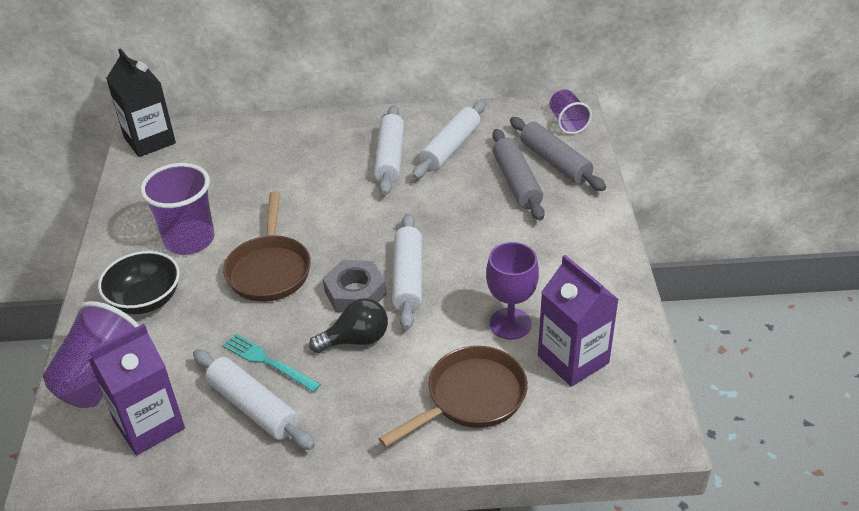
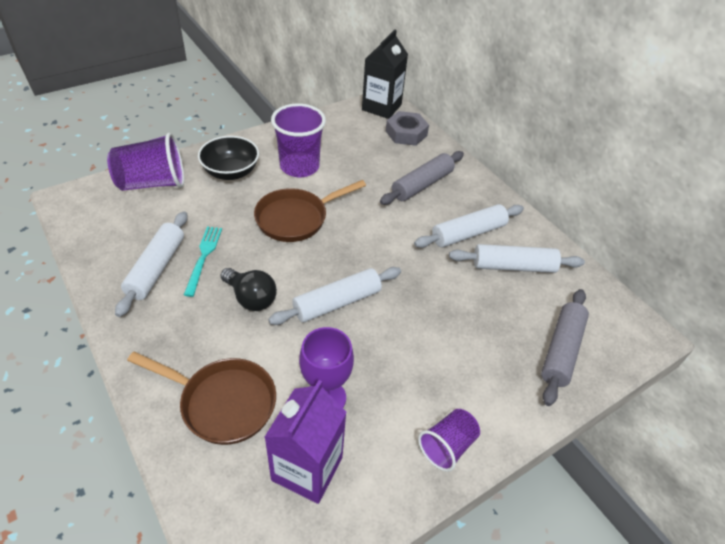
camera: 55 degrees right, 5 degrees up
purple carton [88,324,185,455] -> none
grey nut [323,260,387,312] -> grey nut moved to [386,111,429,146]
grey rolling pin [493,129,545,221] -> grey rolling pin moved to [380,151,464,205]
purple cup [550,89,592,134] -> purple cup moved to [418,409,480,472]

